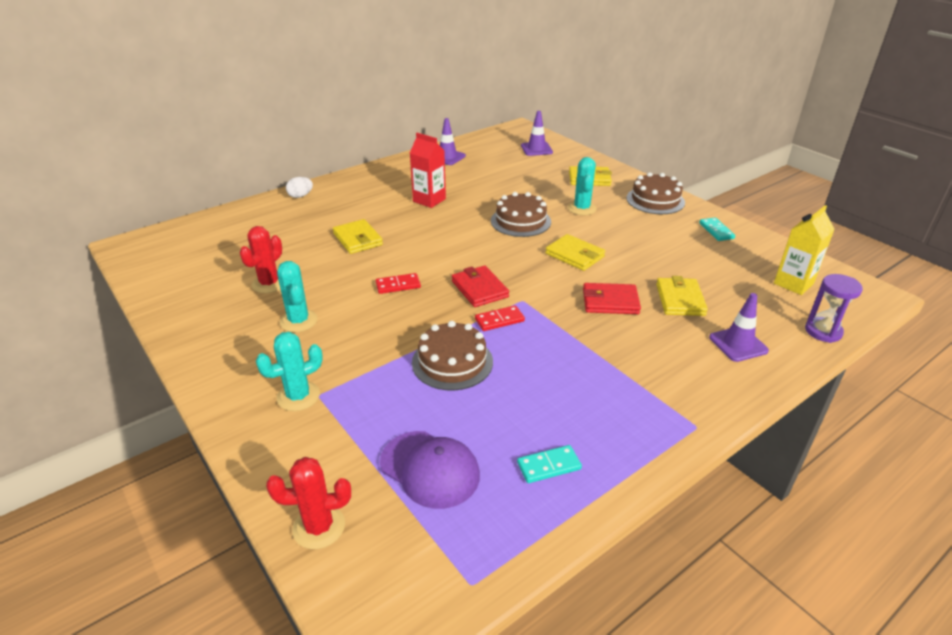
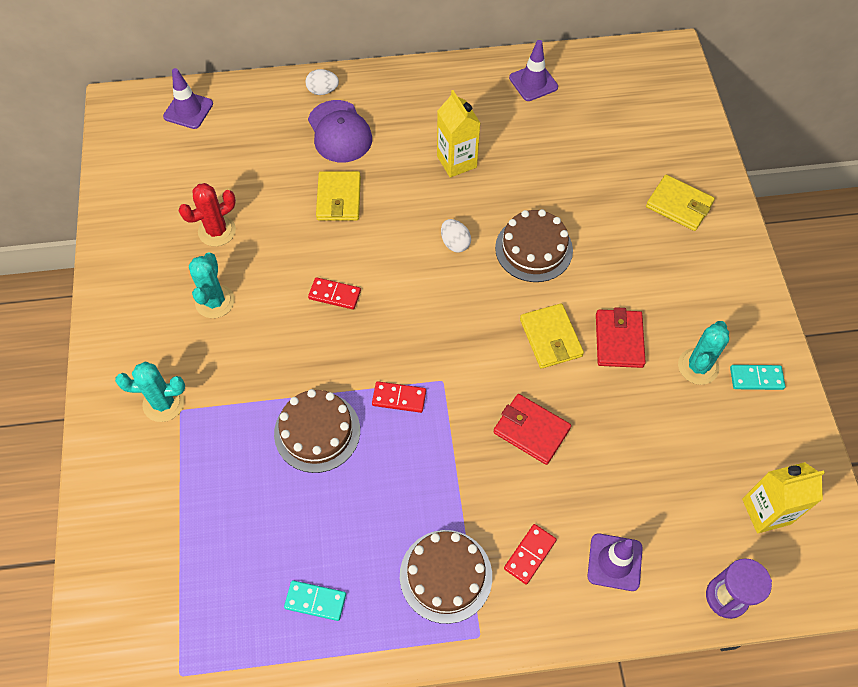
camera: 30 degrees right, 25 degrees up
red cactus [266,457,351,549] -> none
purple cap [380,431,480,509] -> purple cap moved to [308,100,372,162]
red carton [410,133,446,208] -> yellow carton [437,90,480,178]
red wallet [452,266,509,307] -> red wallet moved to [596,307,646,368]
purple traffic cone [521,111,553,156] -> purple traffic cone moved to [163,68,213,129]
turquoise cactus [568,157,597,215] -> turquoise cactus moved to [678,321,729,385]
brown cake [626,172,685,214] -> brown cake moved to [400,530,492,624]
yellow wallet [656,276,708,316] -> none
turquoise domino [699,217,735,241] -> turquoise domino turned 75 degrees clockwise [730,365,785,390]
none -> white egg [441,219,471,253]
none -> red domino [504,524,557,585]

